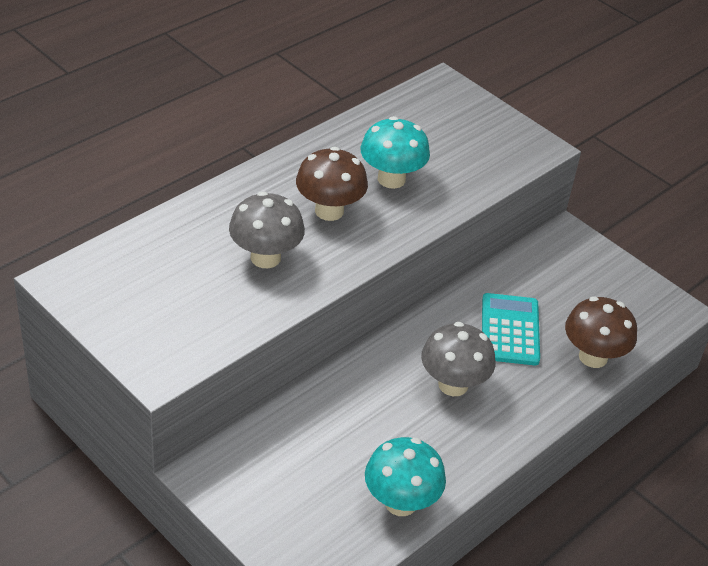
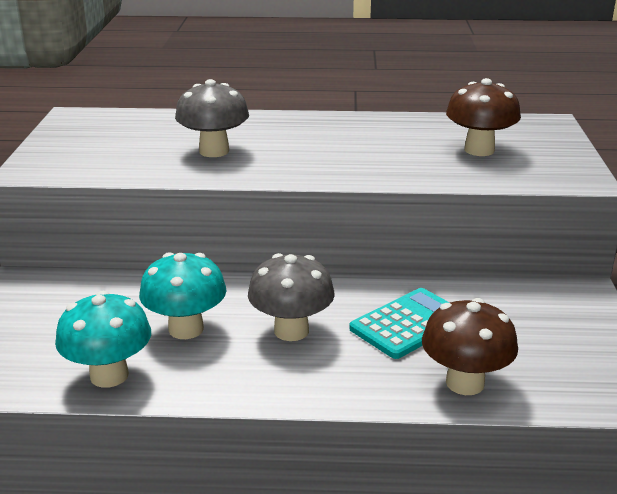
camera: 50 degrees right, 15 degrees down
brown mushroom [296,147,368,221] -> brown mushroom moved to [446,78,521,156]
turquoise mushroom [360,116,430,189] -> turquoise mushroom moved to [139,252,226,339]

